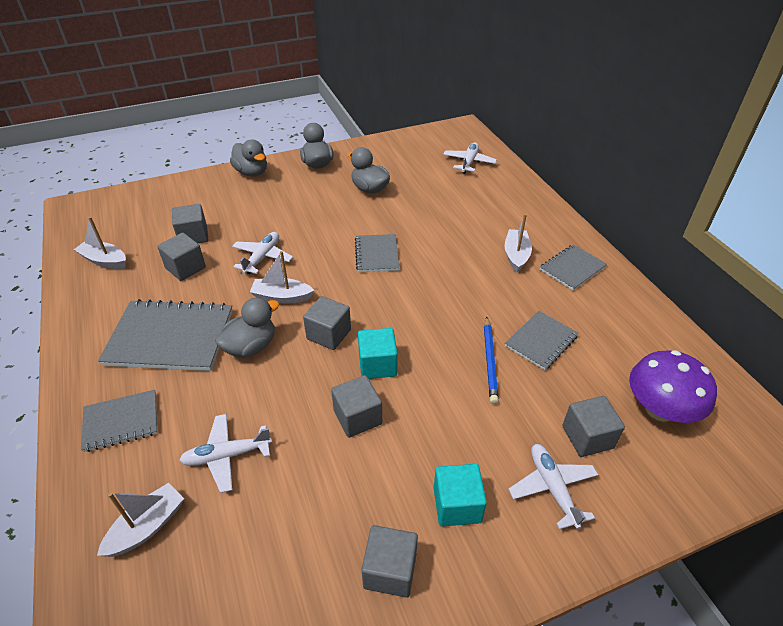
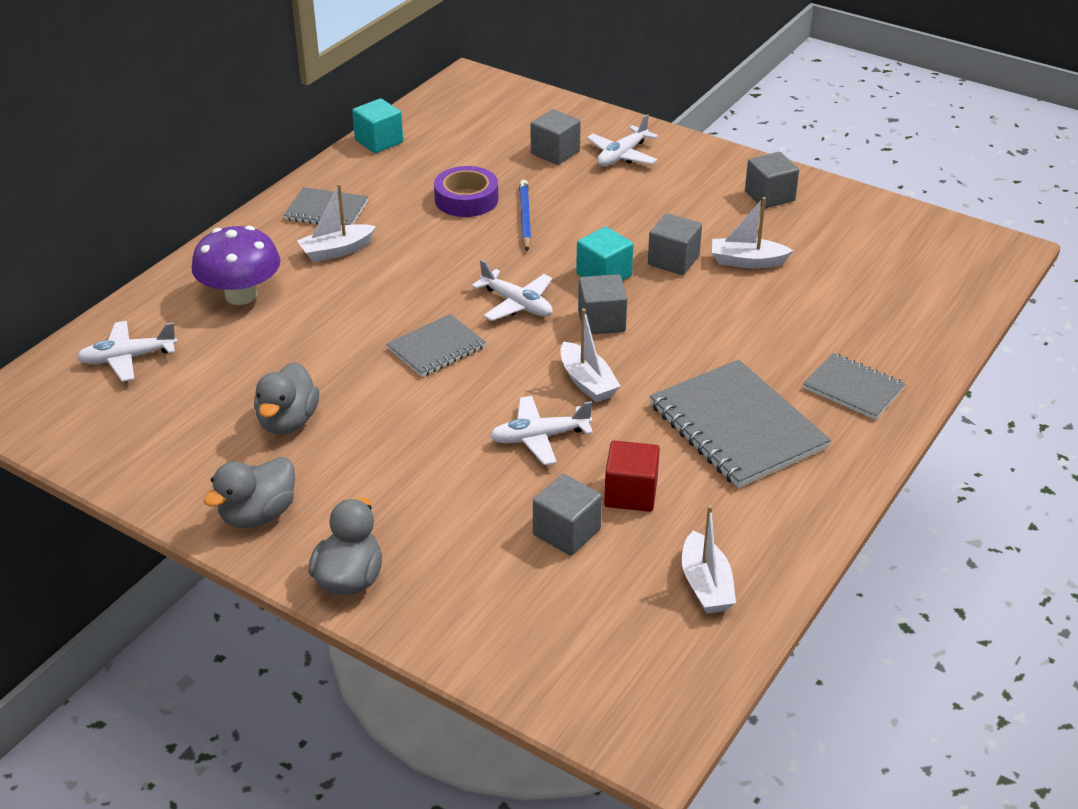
camera: 125 degrees left, 5 degrees down
white boat [97,483,184,557] -> white boat moved to [712,197,793,269]
grey cube [157,233,206,281] -> red cube [604,440,660,512]
white plane [179,414,272,493] -> white plane moved to [472,260,553,321]
grey duck [215,298,280,358] -> none
turquoise cube [434,464,487,526] -> turquoise cube moved to [352,98,403,153]
blue pencil [484,316,499,404] -> blue pencil turned 60 degrees counterclockwise [519,180,531,251]
grey notebook [505,311,579,370] -> purple tape [434,166,498,217]
purple mushroom [629,350,717,423] -> purple mushroom moved to [192,226,280,305]

